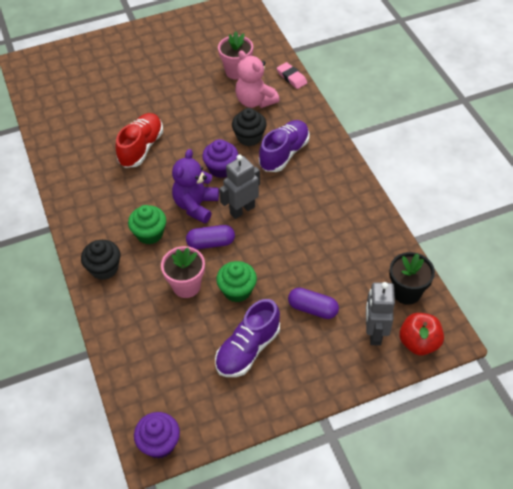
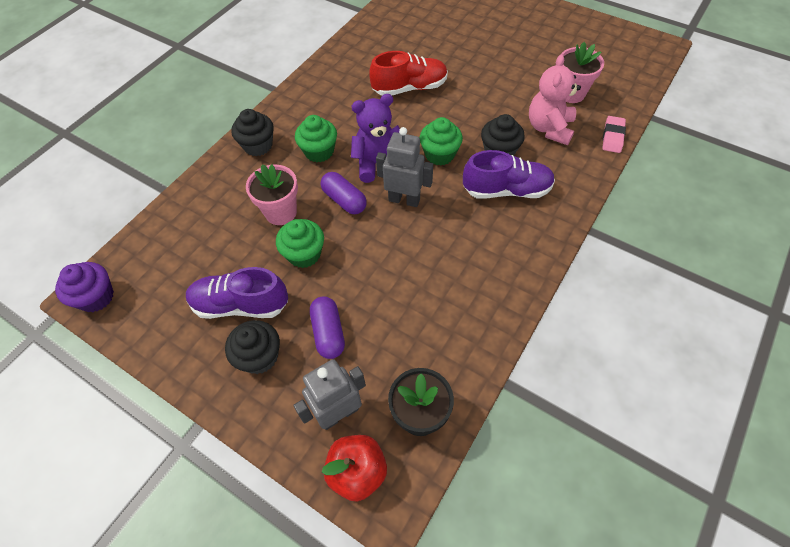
camera: 55 degrees right, 5 degrees up
purple cupcake [202,139,238,178] -> green cupcake [420,117,463,165]
none -> black cupcake [225,320,280,374]

